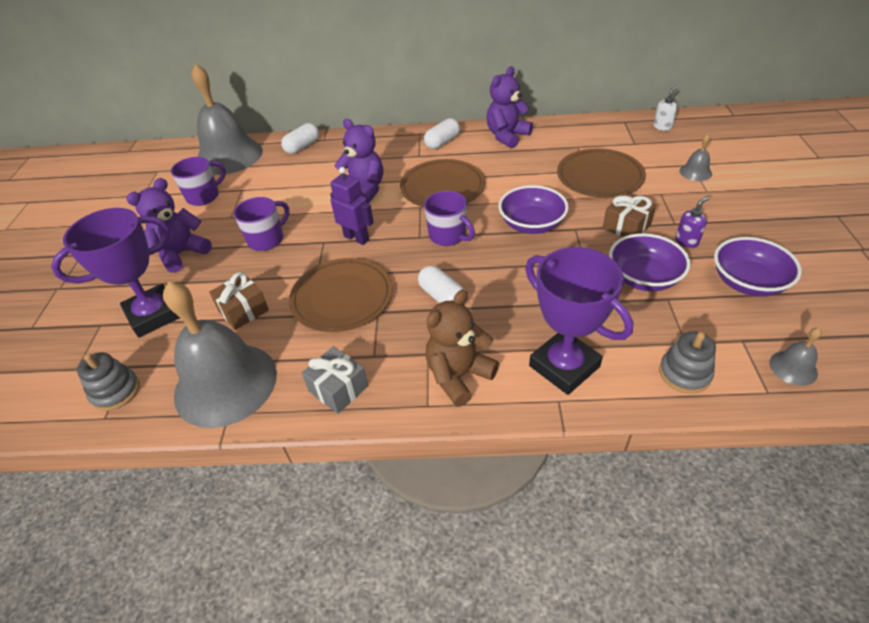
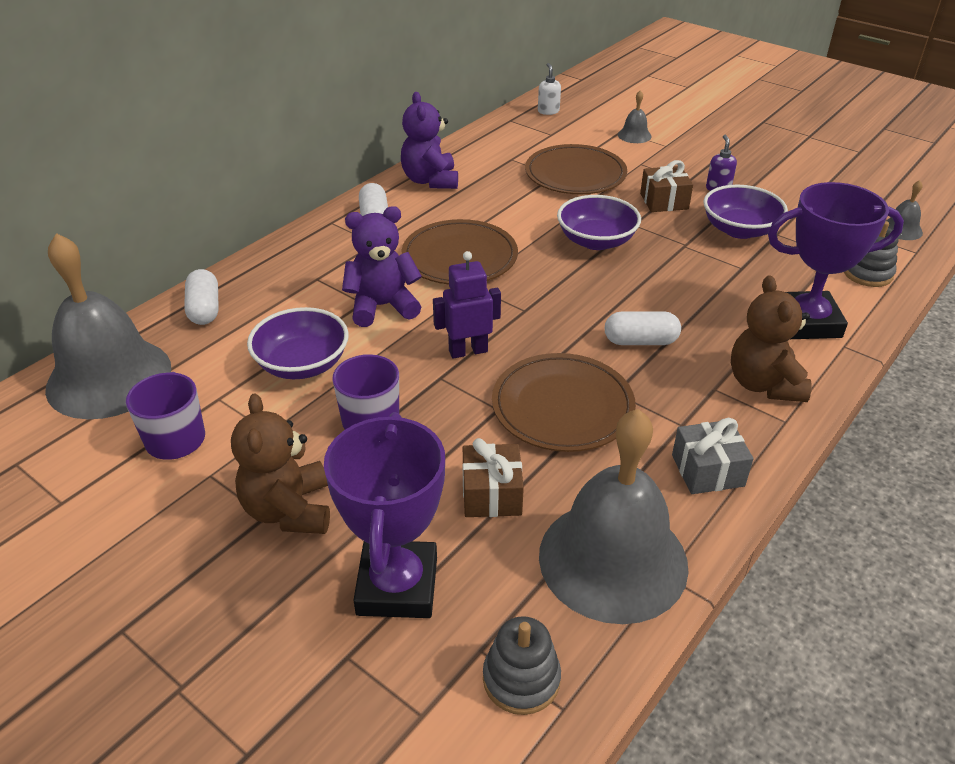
camera: 55 degrees left, 5 degrees down
purple teddy bear [126,178,212,273] -> brown teddy bear [231,393,330,534]
purple mug [424,191,475,246] -> none
purple bowl [714,237,802,297] -> purple bowl moved to [247,307,349,379]

